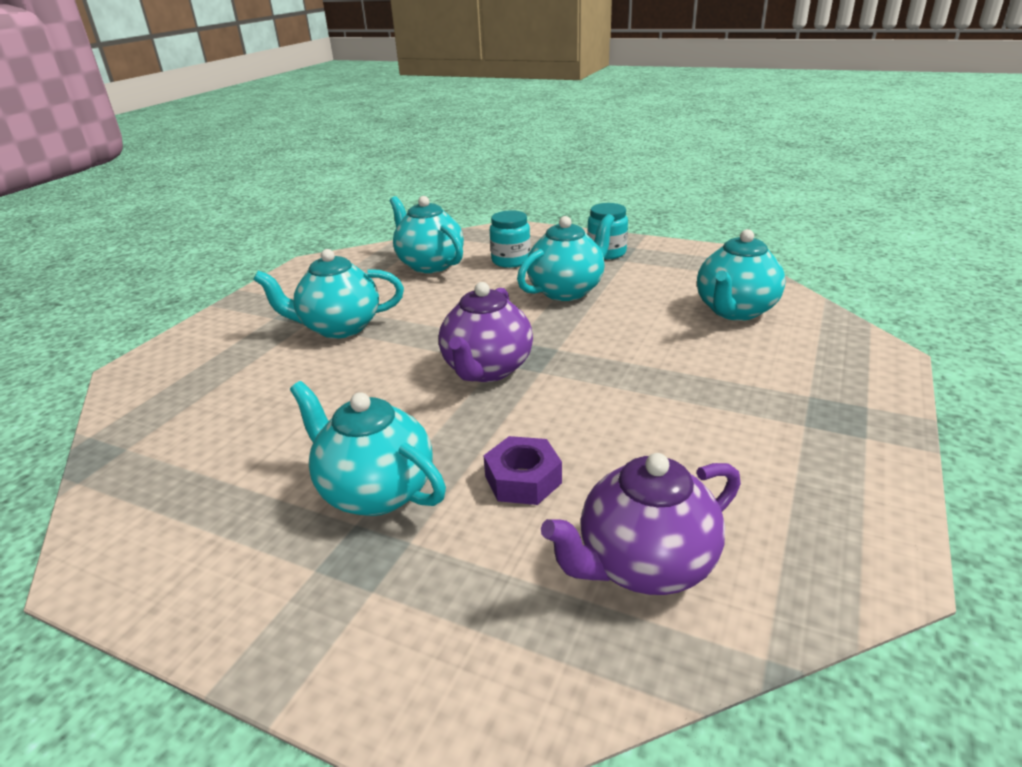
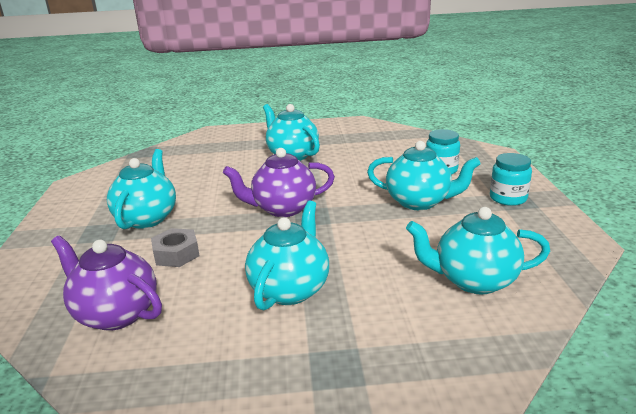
camera: 60 degrees right, 5 degrees down
turquoise teapot [390,196,464,273] -> turquoise teapot moved to [245,200,329,311]
purple nut [483,436,562,505] -> grey nut [151,228,200,267]

